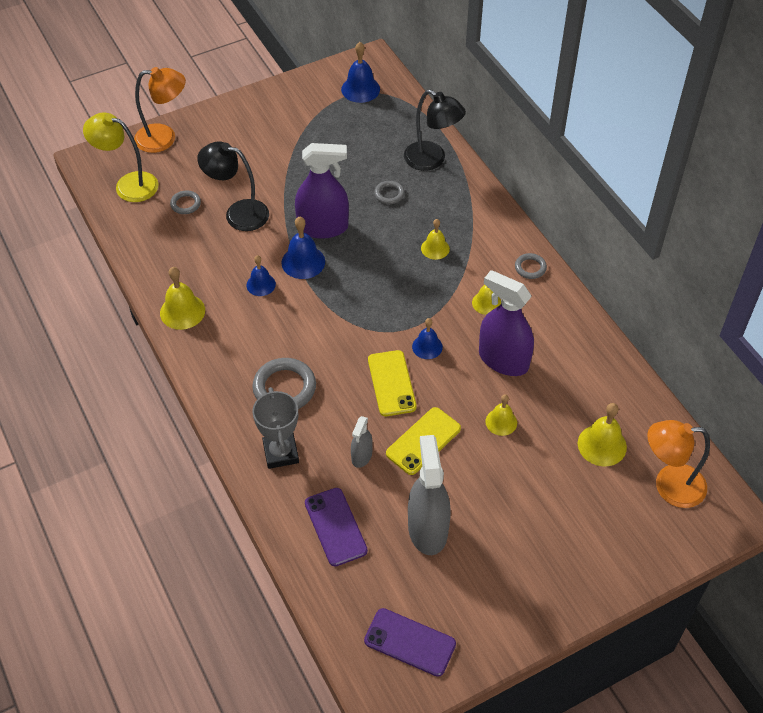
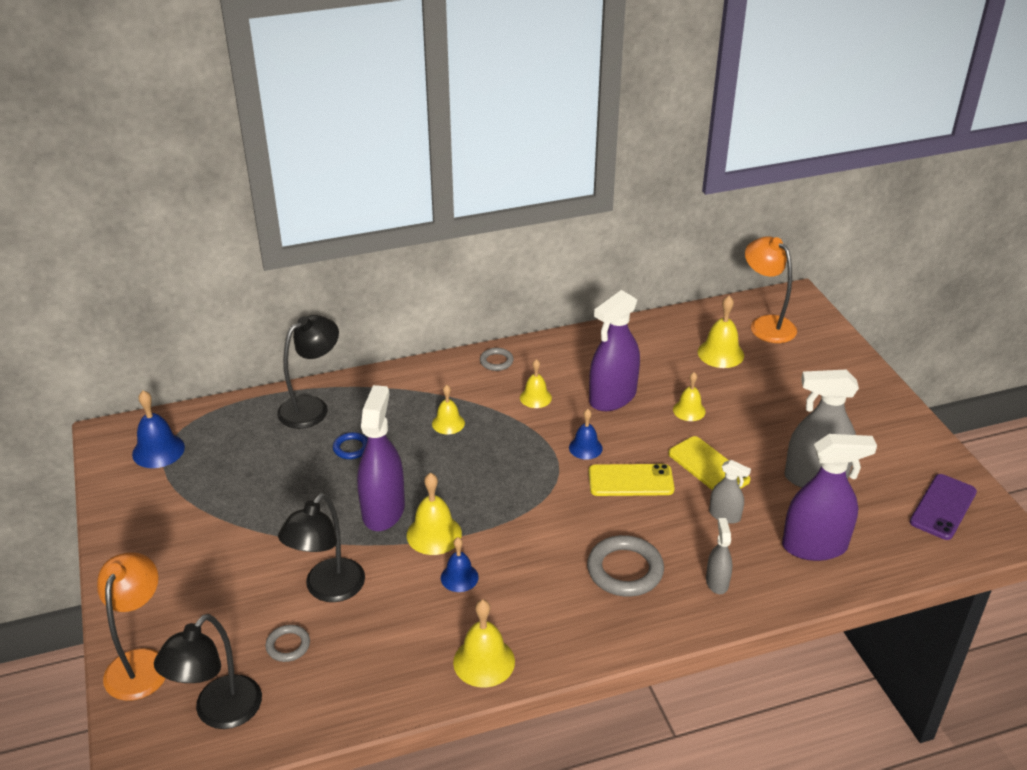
camera: 80 degrees left, 15 degrees down
yellow lamp [83,112,158,202] -> black lamp [154,614,262,729]
grey trophy [252,387,299,469] -> grey spray bottle [706,518,732,594]
blue bell [281,217,325,279] -> yellow bell [407,473,462,555]
purple phone [305,488,368,566] -> purple spray bottle [782,434,877,561]
grey ring [374,181,405,204] -> blue ring [333,432,368,459]
orange lamp [647,420,710,508] -> orange lamp turned 135 degrees clockwise [745,236,797,343]

